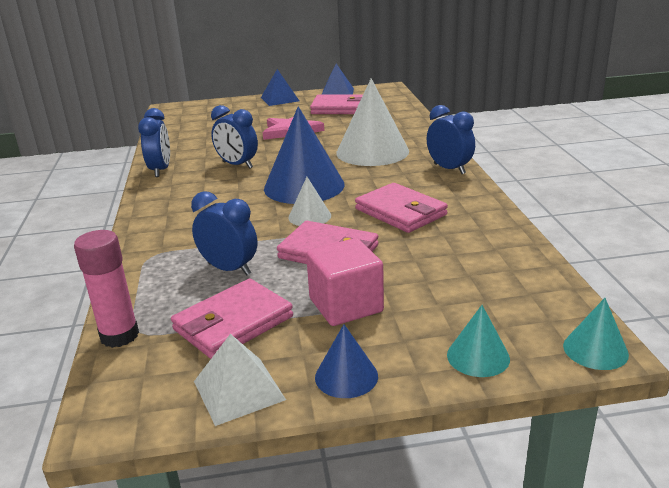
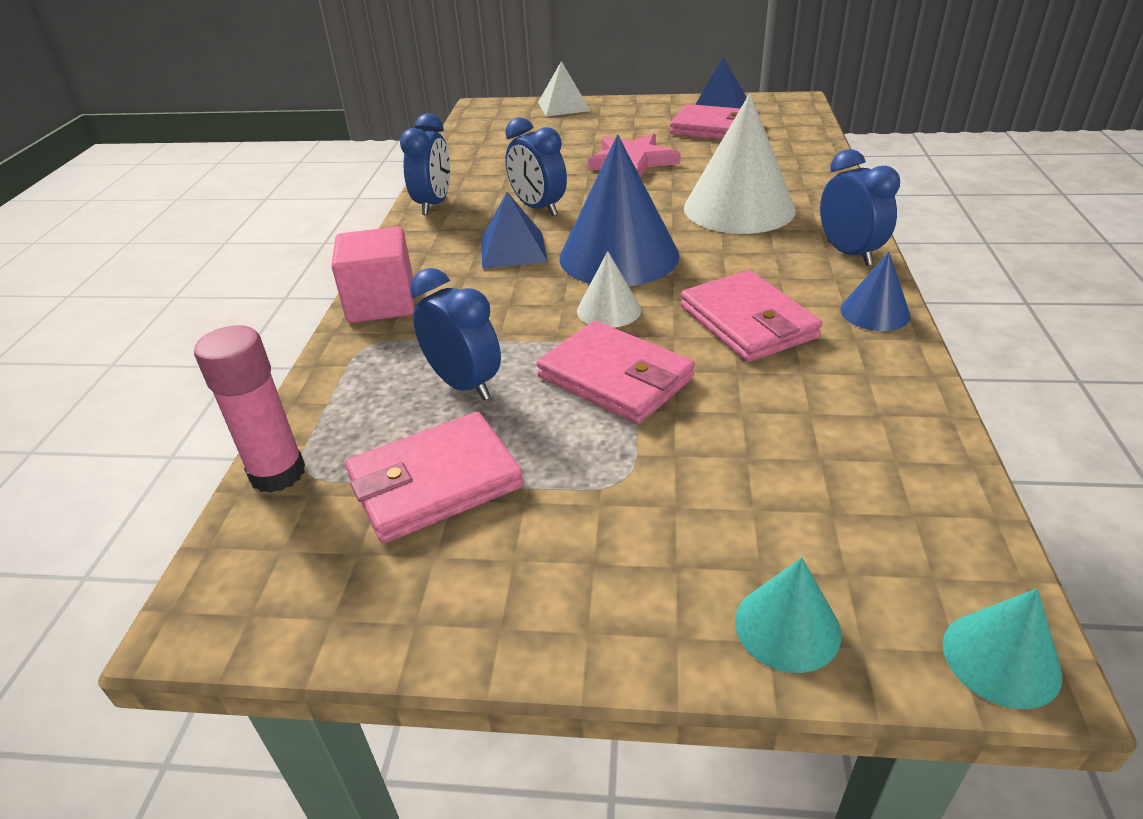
camera: 15 degrees right, 10 degrees up
white pyramid [194,334,286,426] -> white pyramid moved to [538,61,590,117]
blue pyramid [261,69,299,106] -> blue pyramid moved to [481,192,548,269]
pink cube [306,238,384,326] -> pink cube moved to [331,227,415,323]
blue cone [315,324,378,398] -> blue cone moved to [840,252,911,331]

